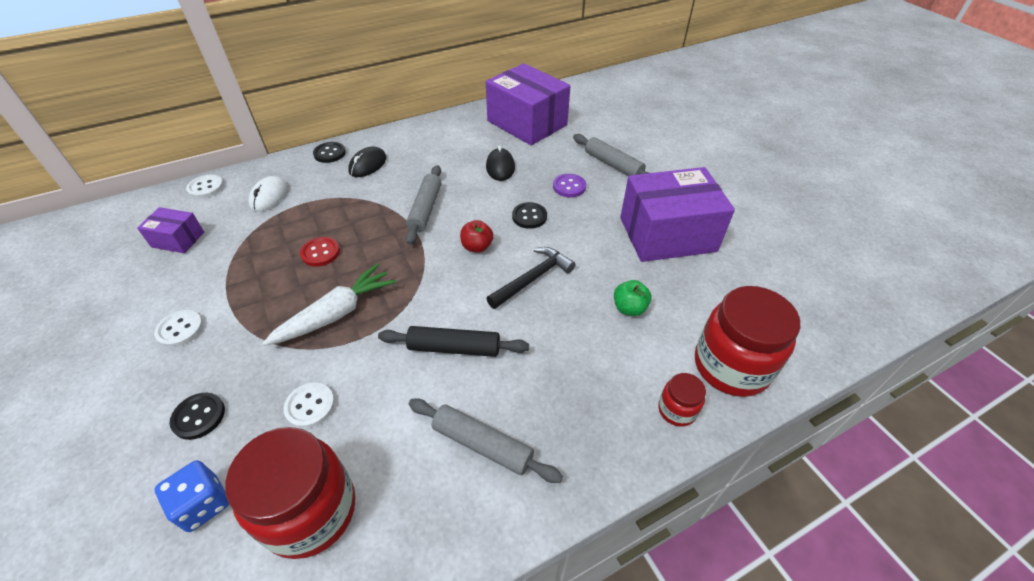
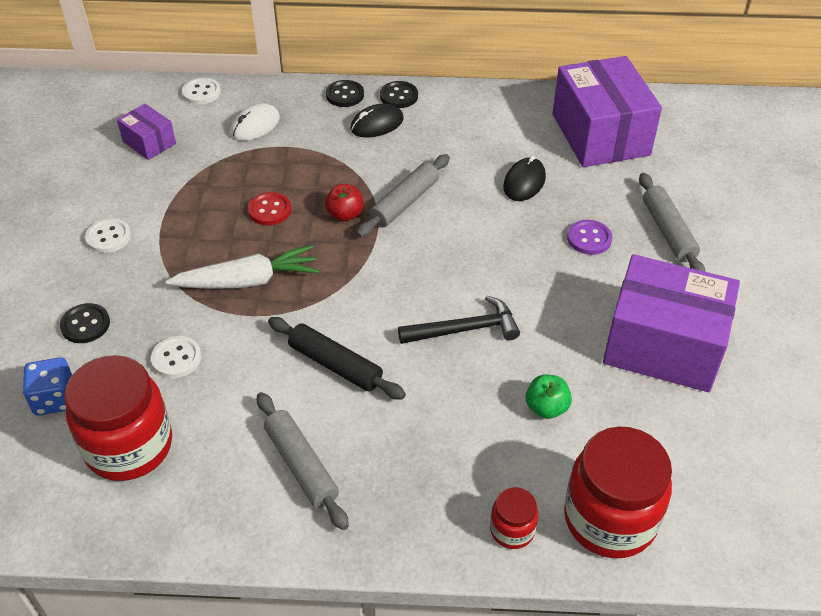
camera: 30 degrees right, 0 degrees up
red apple [460,220,493,253] -> red apple moved to [325,184,364,221]
black button [512,202,547,229] -> black button moved to [380,81,418,108]

